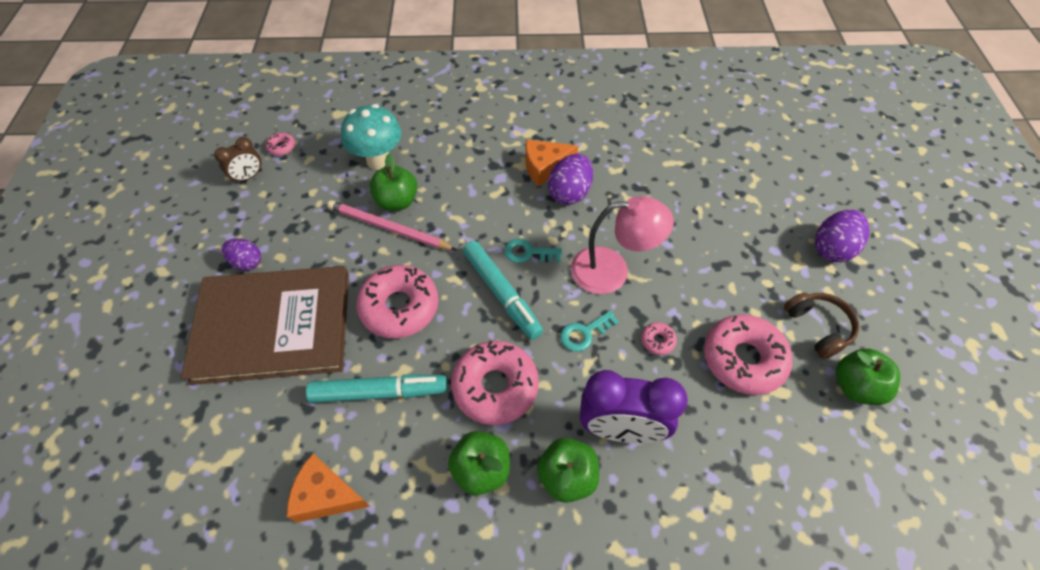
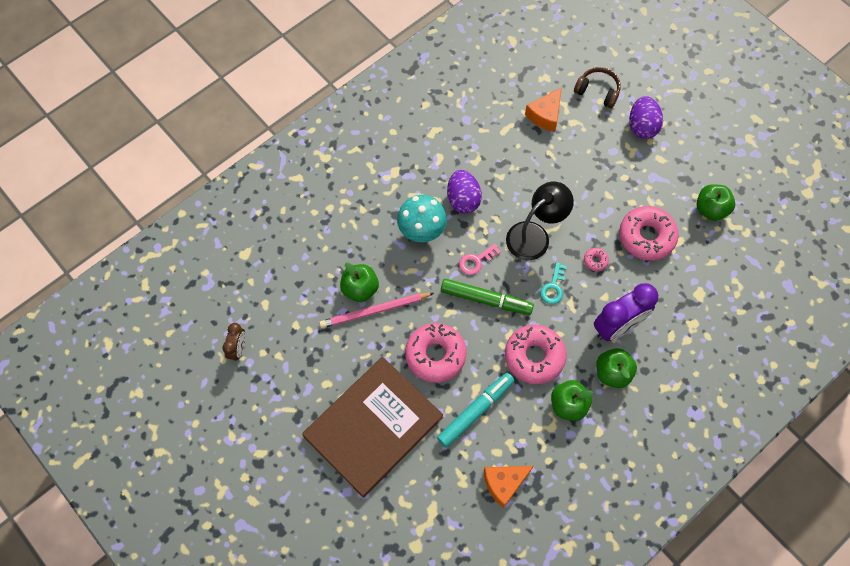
camera: 40 degrees left, 10 degrees up
purple egg [222,238,261,271] -> none
pink donut [266,133,295,156] -> none
turquoise mushroom [341,104,402,170] -> turquoise mushroom moved to [397,195,447,242]
turquoise marker [463,241,543,340] -> green marker [441,279,534,315]
turquoise key [504,239,562,263] -> pink key [459,244,501,275]
orange cheese [525,139,578,187] -> orange cheese moved to [525,87,562,132]
pink lamp [571,196,674,294] -> black lamp [506,182,574,260]
brown headphones [784,293,859,359] -> brown headphones moved to [574,67,621,108]

